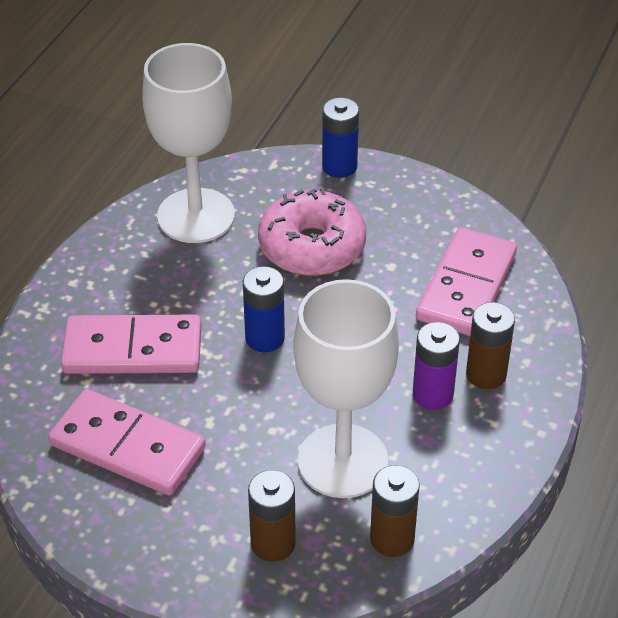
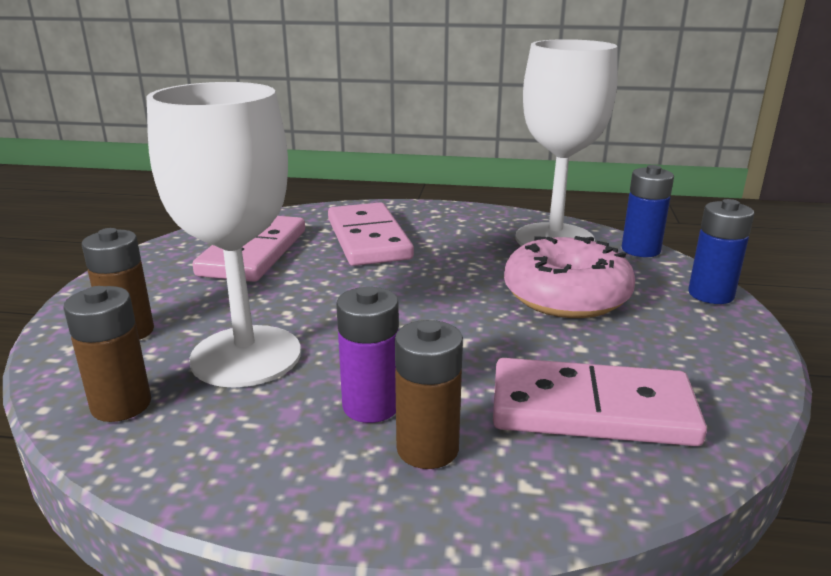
camera: 75 degrees right, 20 degrees down
blue battery [243,266,285,353] -> blue battery moved to [622,165,674,257]

